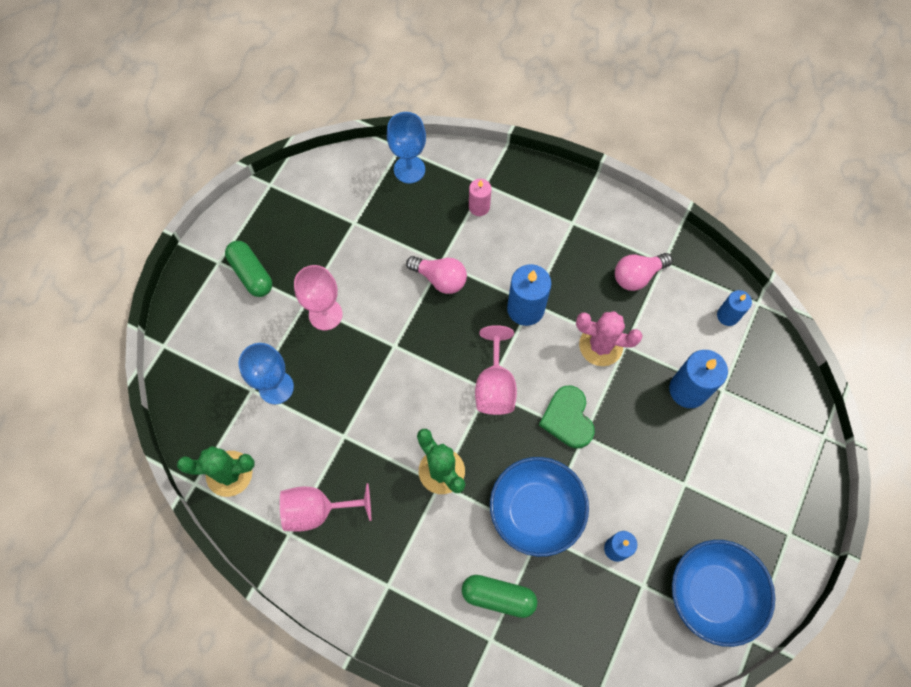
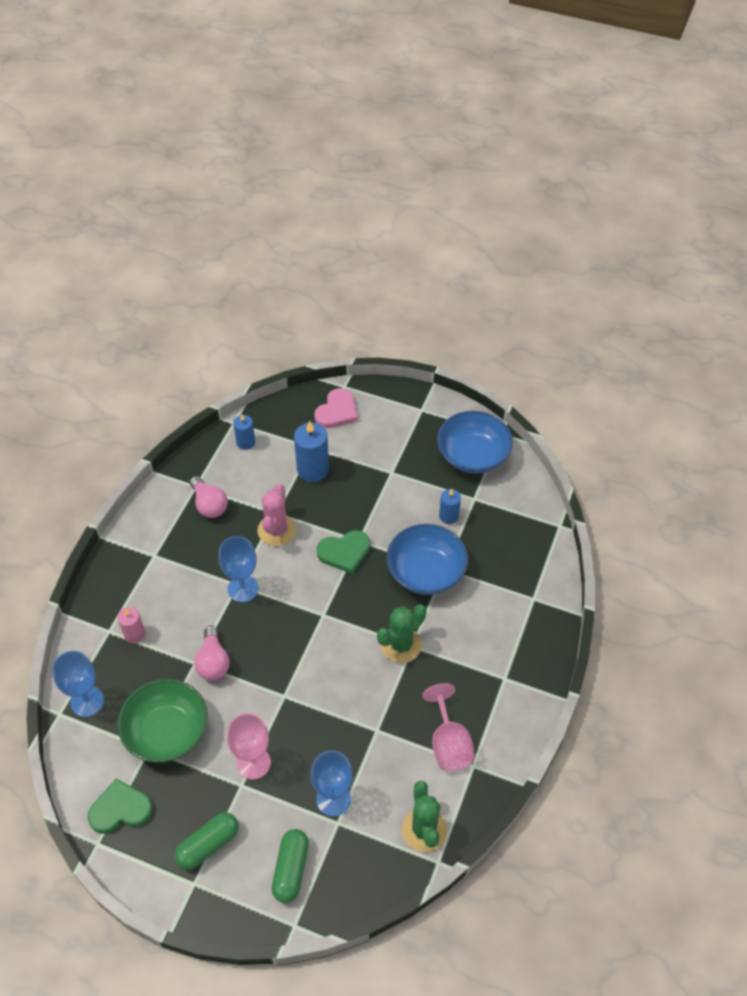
camera: 95 degrees left, 15 degrees down
pink light bulb [406,256,467,294] -> pink light bulb turned 150 degrees clockwise [194,626,230,680]
green capsule [462,575,537,618] -> green capsule moved to [272,829,309,903]
pink goblet [475,325,517,415] -> none
blue candle [507,264,551,326] -> blue goblet [218,536,259,602]
none -> green heart [88,779,153,834]
none -> green bowl [117,679,208,763]
none -> pink heart [314,388,358,428]

